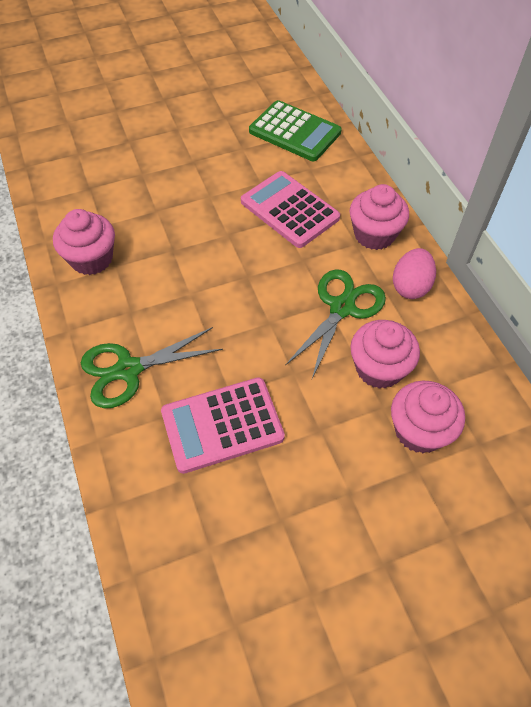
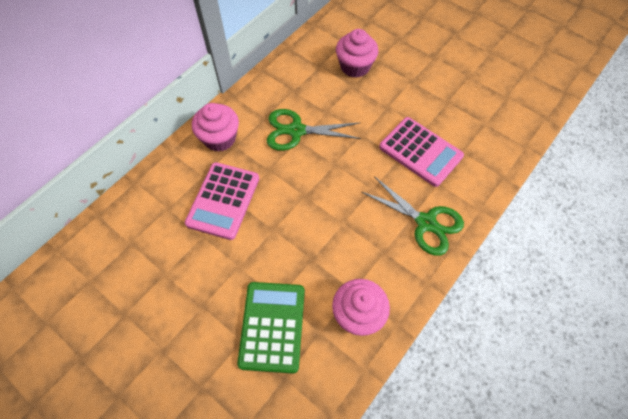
camera: 120 degrees left, 5 degrees up
green calculator [249,100,342,161] -> green calculator moved to [237,282,305,374]
pink cupcake [350,320,420,389] -> none
pink egg [393,248,436,299] -> none

